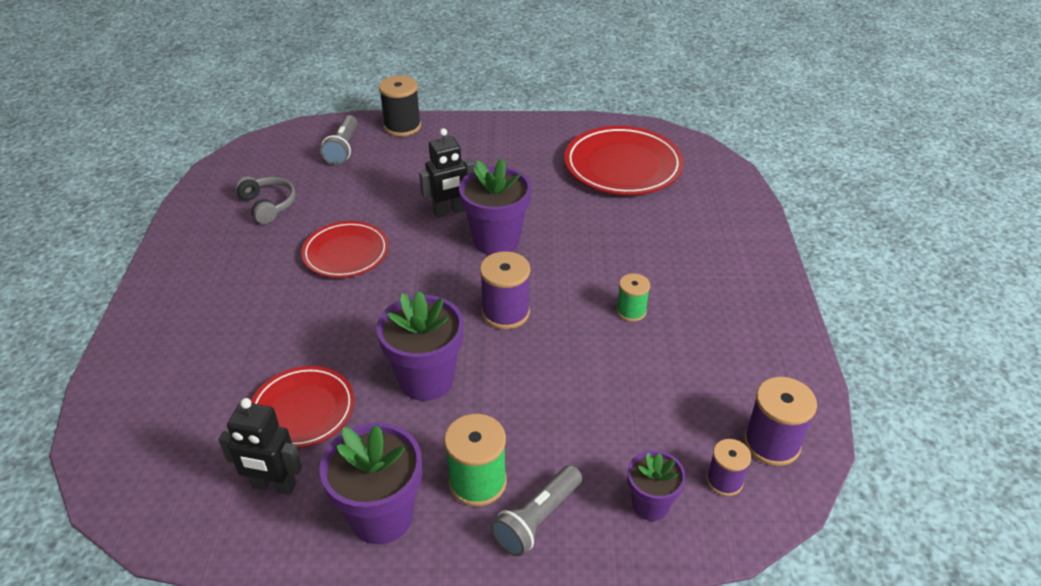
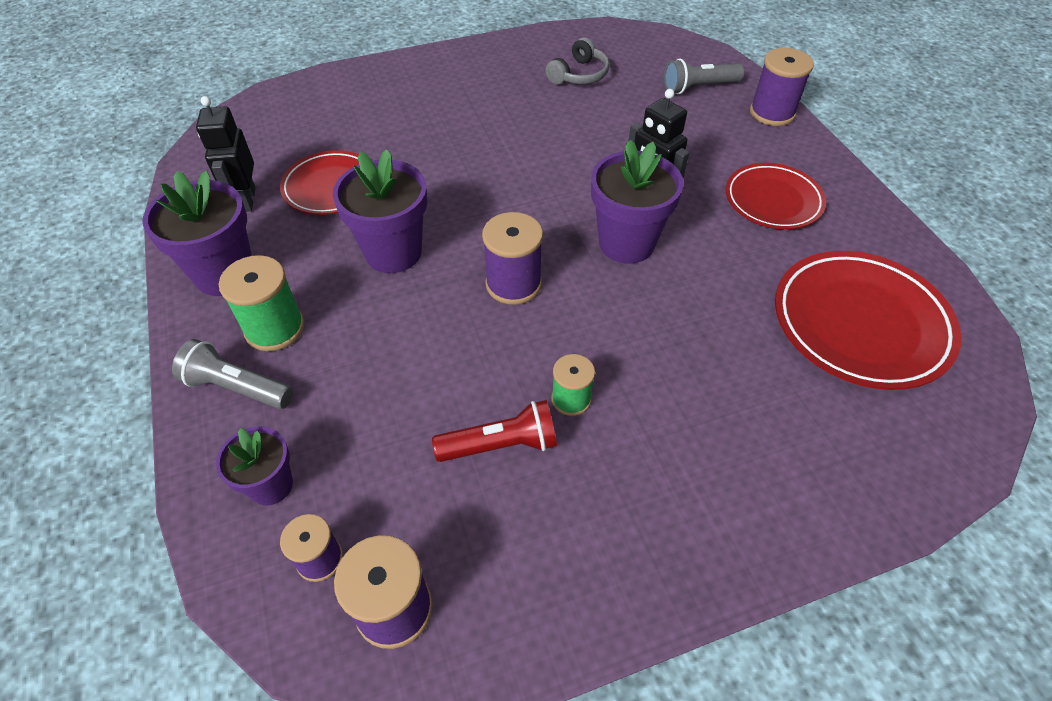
camera: 70 degrees right, 10 degrees up
red plate [301,221,389,278] -> red plate moved to [726,163,826,229]
black spool [379,75,421,136] -> purple spool [750,48,814,126]
none -> red flashlight [432,400,557,462]

